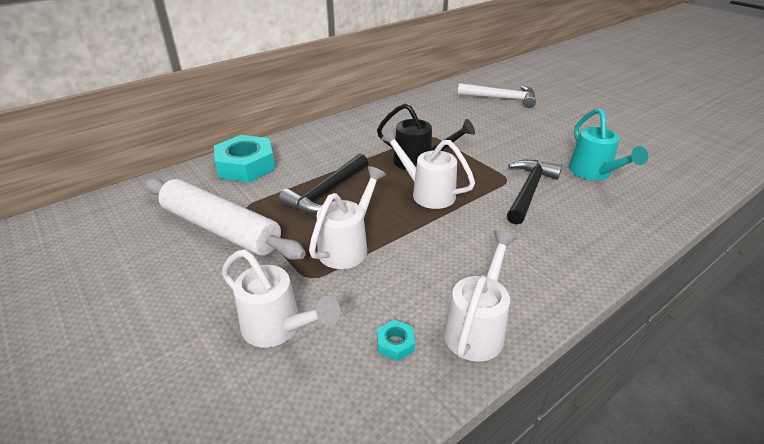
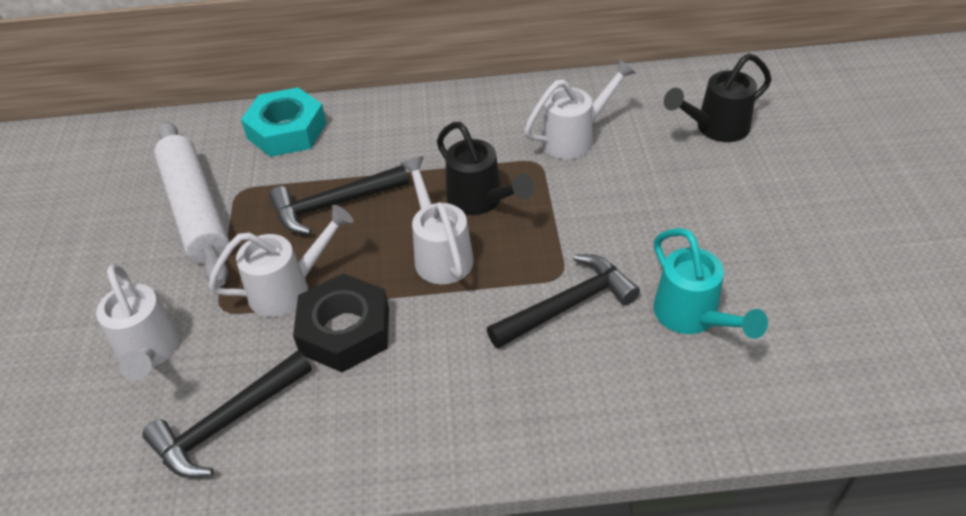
camera: 35 degrees right, 10 degrees up
turquoise nut [377,320,415,361] -> black hammer [143,350,312,478]
white watering can [444,230,517,362] -> white watering can moved to [524,59,636,159]
white hammer [458,83,536,108] -> black watering can [664,53,772,142]
turquoise watering can [569,108,648,180] -> turquoise watering can turned 45 degrees counterclockwise [653,228,768,339]
none -> black nut [293,273,389,372]

